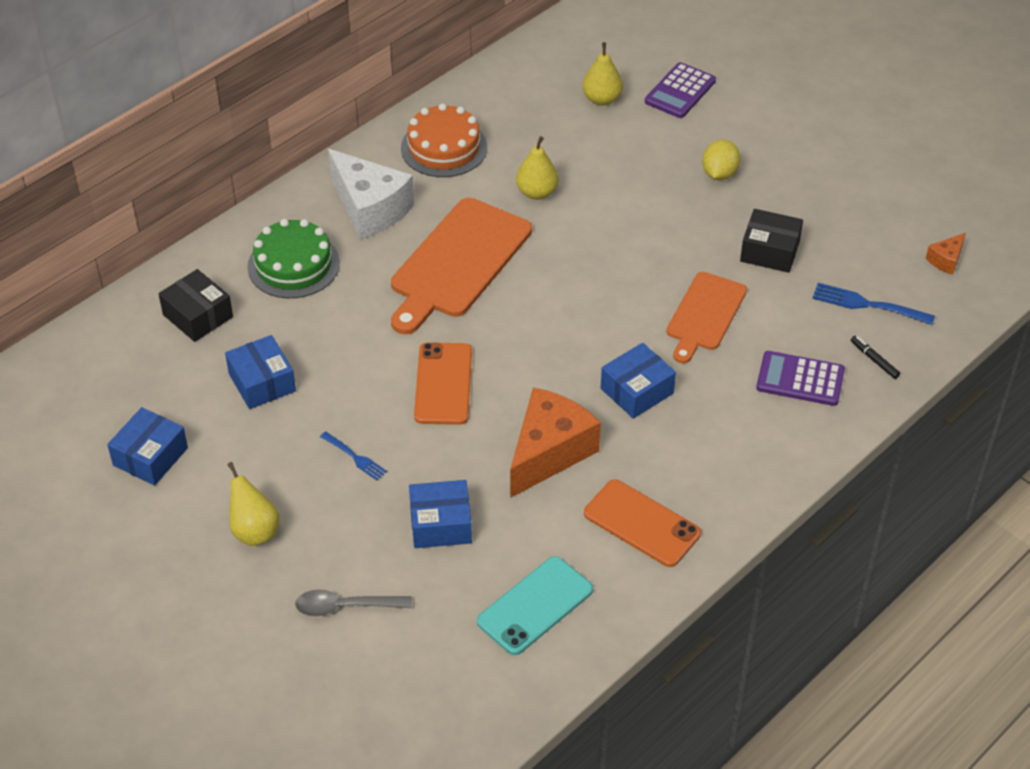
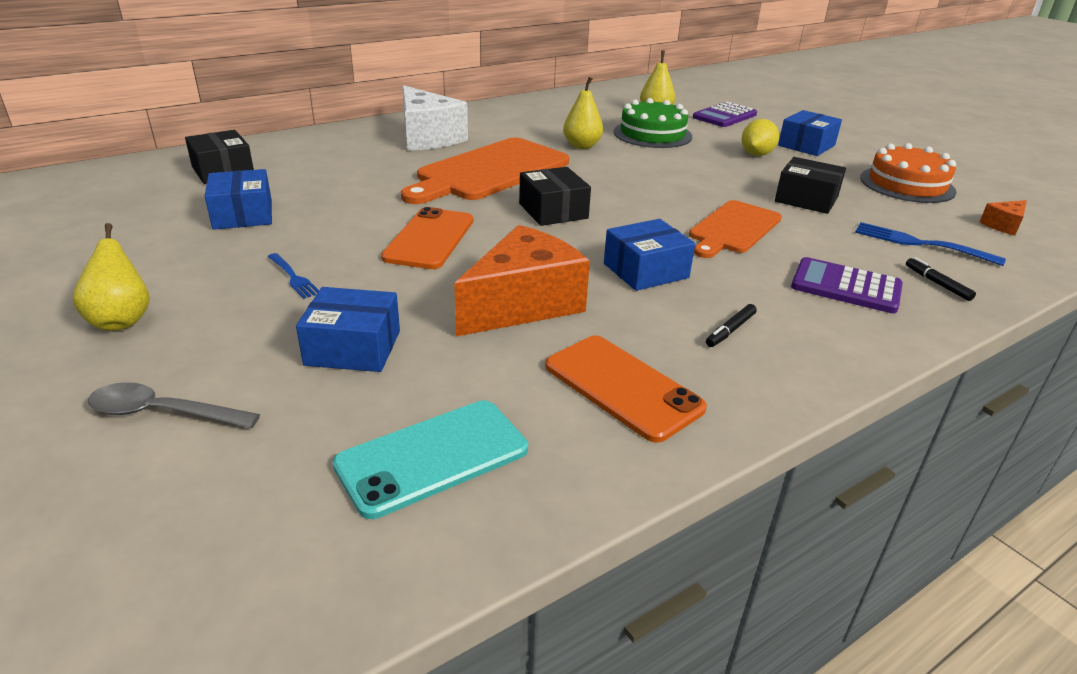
camera: 10 degrees right, 15 degrees down
blue box [107,407,188,486] -> blue box moved to [778,110,842,156]
green cake [247,219,340,298] -> green cake moved to [614,98,692,148]
orange cake [401,103,487,177] -> orange cake moved to [860,143,956,203]
none -> black box [519,167,591,226]
none -> black marker [706,304,757,347]

